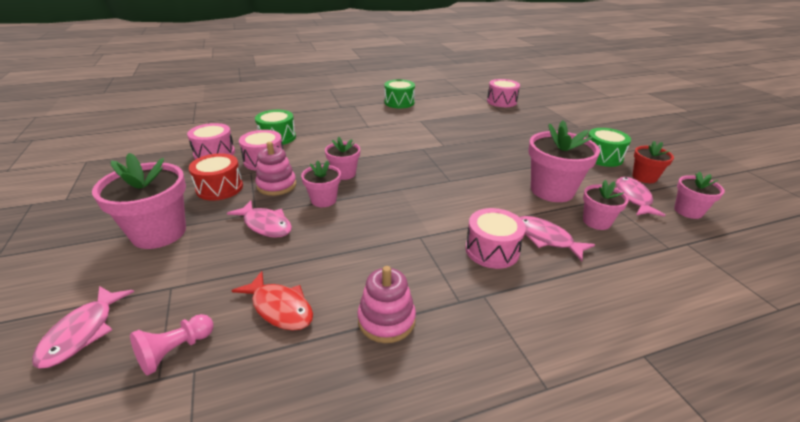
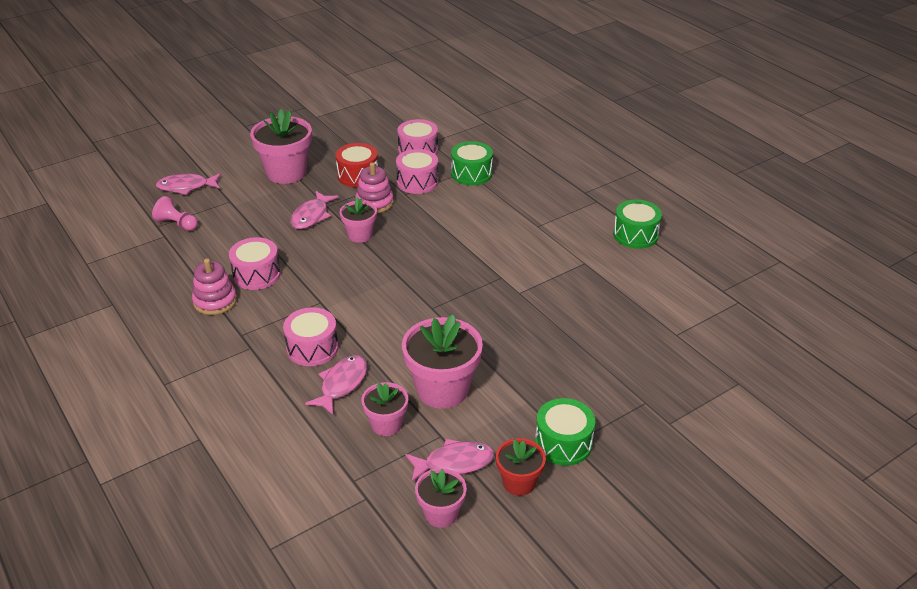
camera: 75 degrees right, 5 degrees up
red fish [231,271,313,331] -> none
pink flower pot [325,137,360,180] -> none
pink drum [487,79,520,107] -> pink drum moved to [229,237,281,290]

